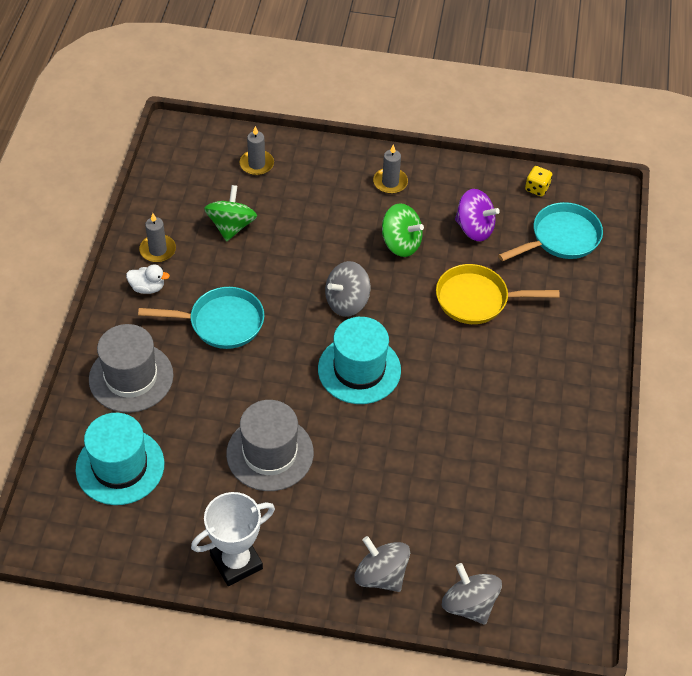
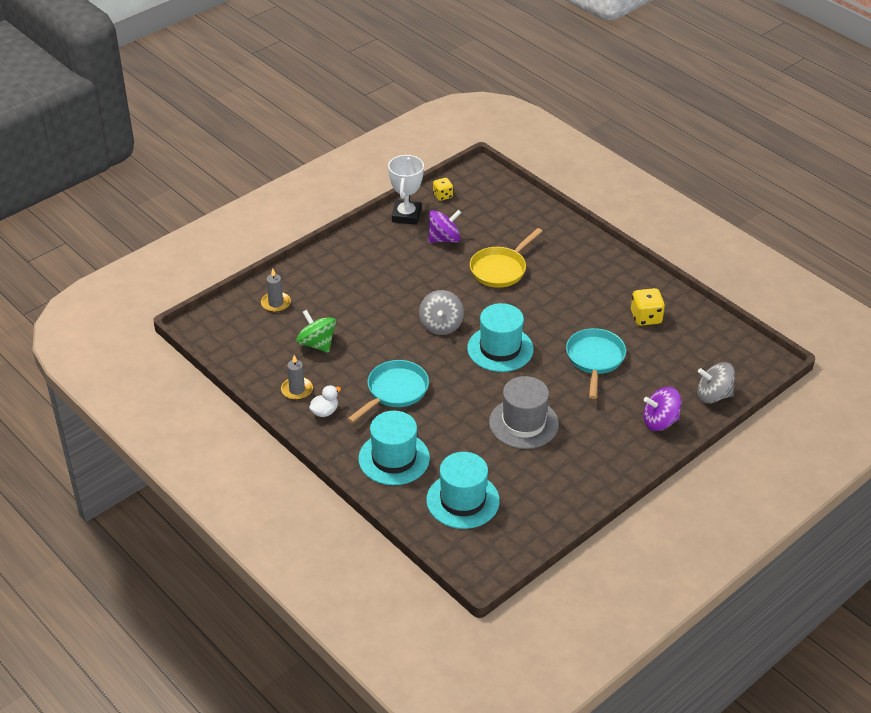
camera: 50 degrees left, 10 degrees down
grey hat [89,324,174,413] -> turquoise hat [358,411,430,485]
white trophy [191,492,275,586] -> white trophy moved to [388,154,424,225]
grey spinning top [354,536,410,592] -> purple spinning top [643,387,681,431]
grey candle [373,144,408,194] -> none
green spinning top [382,203,424,257] -> none
turquoise pan [498,202,603,261] -> turquoise pan moved to [566,328,626,399]
none -> yellow dice [631,288,665,326]

